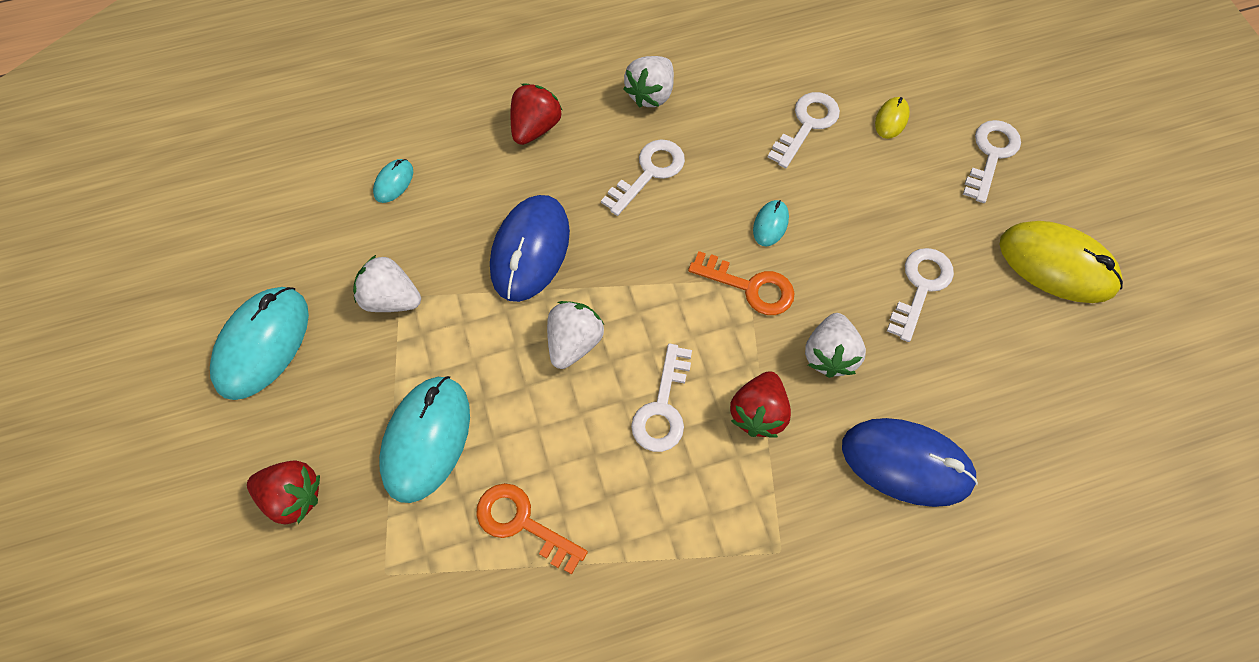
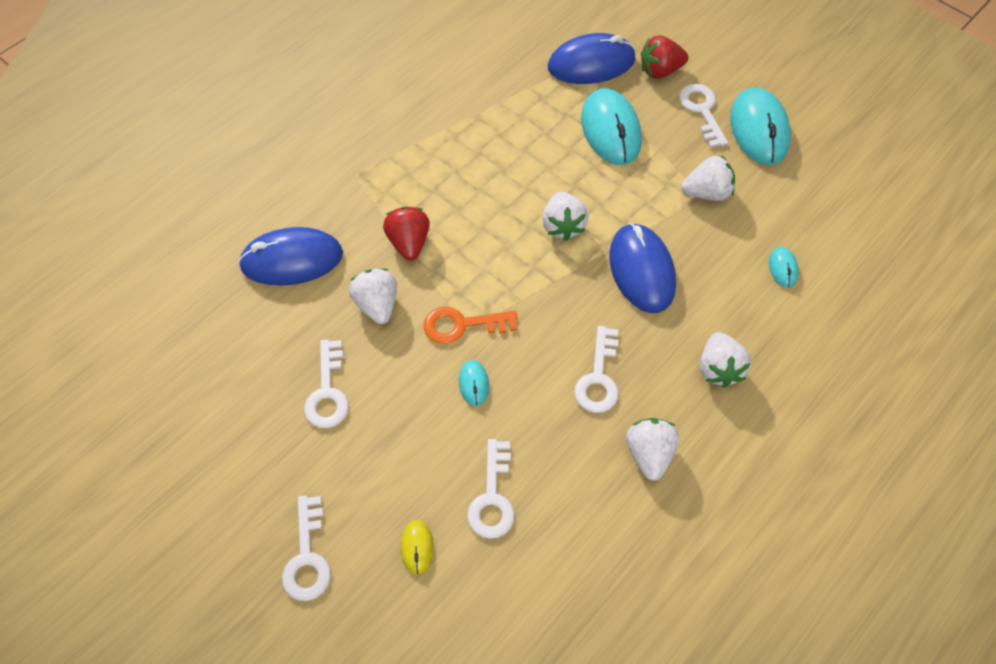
camera: 150 degrees right, 5 degrees down
orange key [476,483,588,574] -> none
red strawberry [510,83,563,145] -> white strawberry [700,332,751,388]
white key [631,344,692,452] -> white key moved to [679,84,728,148]
yellow mouse [999,221,1123,303] -> none
none -> blue mouse [548,33,636,84]

